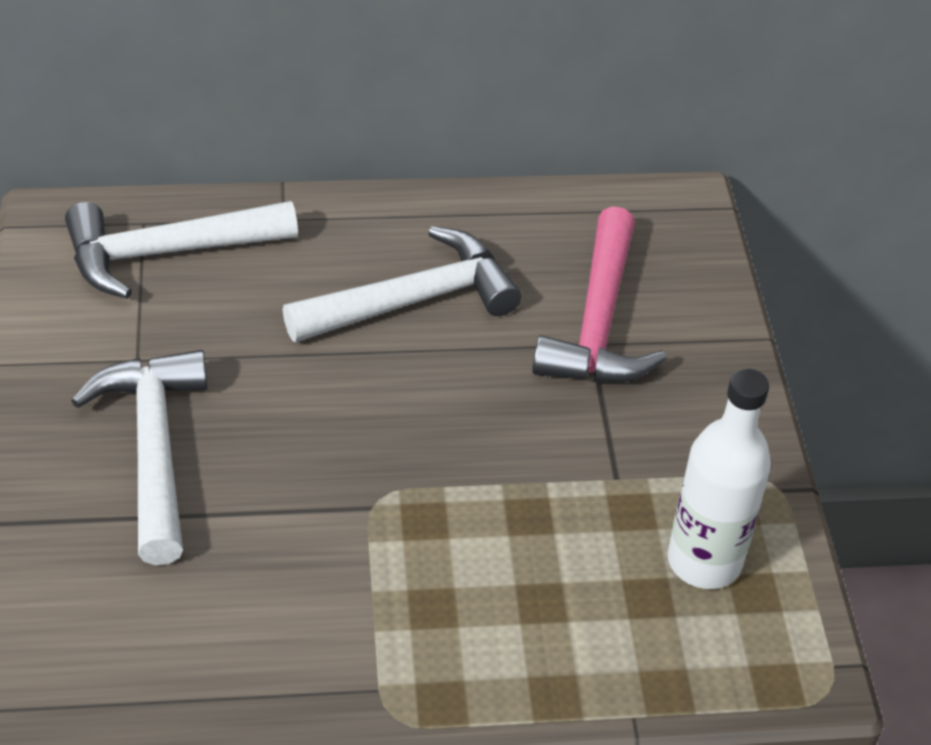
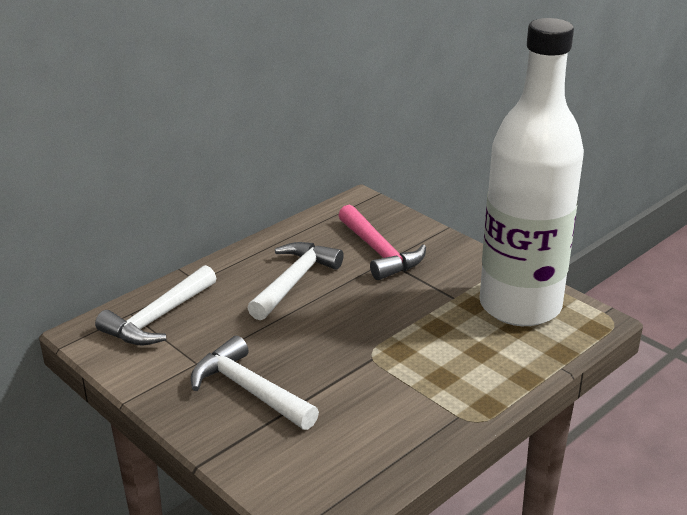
camera: 35 degrees left, 15 degrees down
white bottle [667,369,771,589] -> white bottle [480,18,584,326], size x2.14

